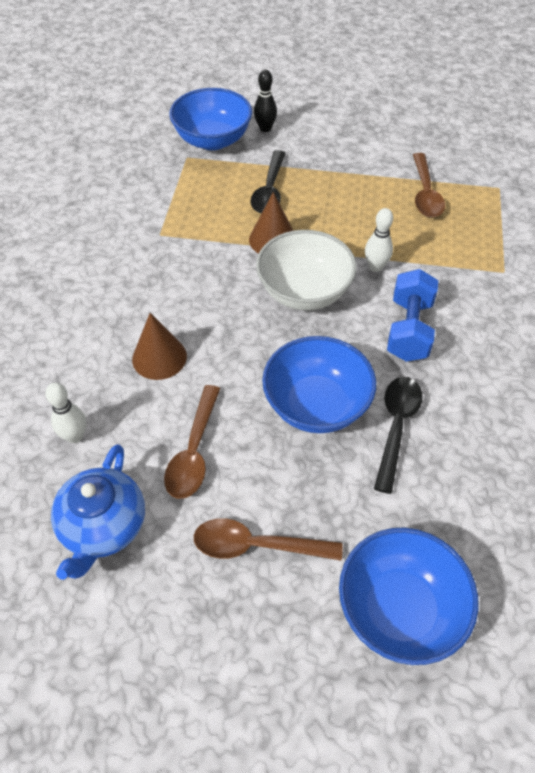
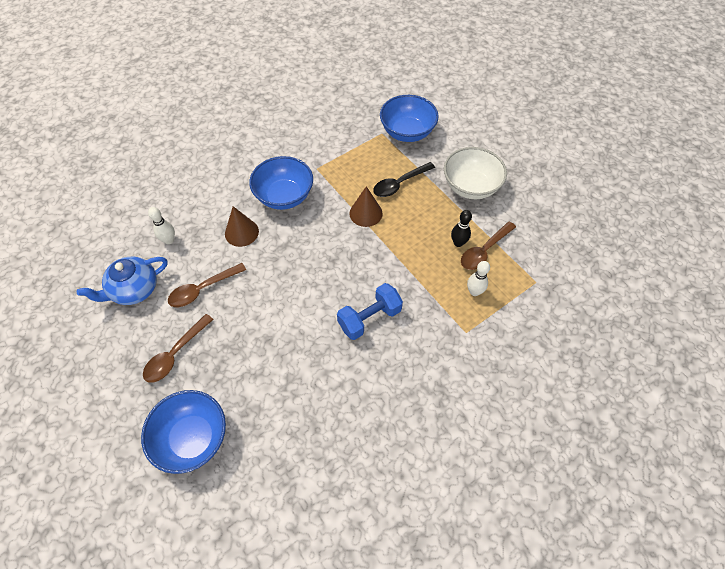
camera: 45 degrees right, 5 degrees up
brown spoon [194,518,343,561] -> brown spoon turned 105 degrees counterclockwise [143,314,214,383]
black bowling pin [254,70,277,132] -> black bowling pin moved to [451,210,472,247]
white bowl [256,230,357,310] -> white bowl moved to [444,147,507,199]
blue bowl [262,336,376,433] -> blue bowl moved to [249,156,313,210]
white bowling pin [365,208,393,272] -> white bowling pin moved to [467,261,490,296]
black spoon [374,377,423,494] -> none

